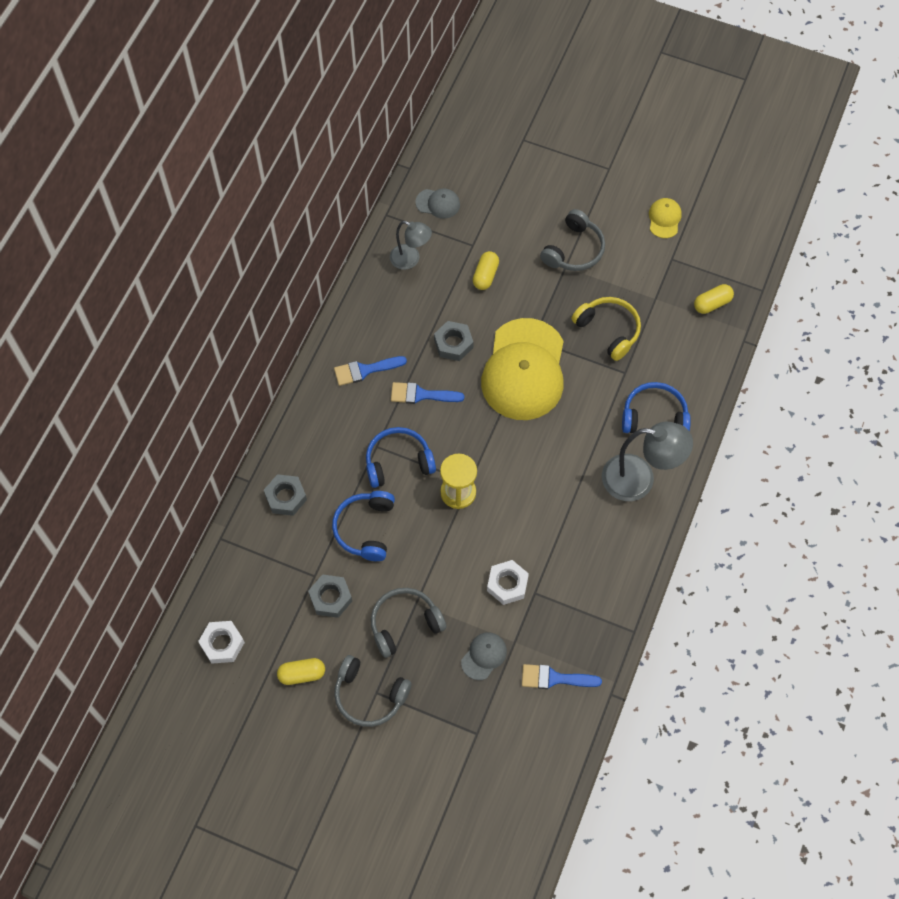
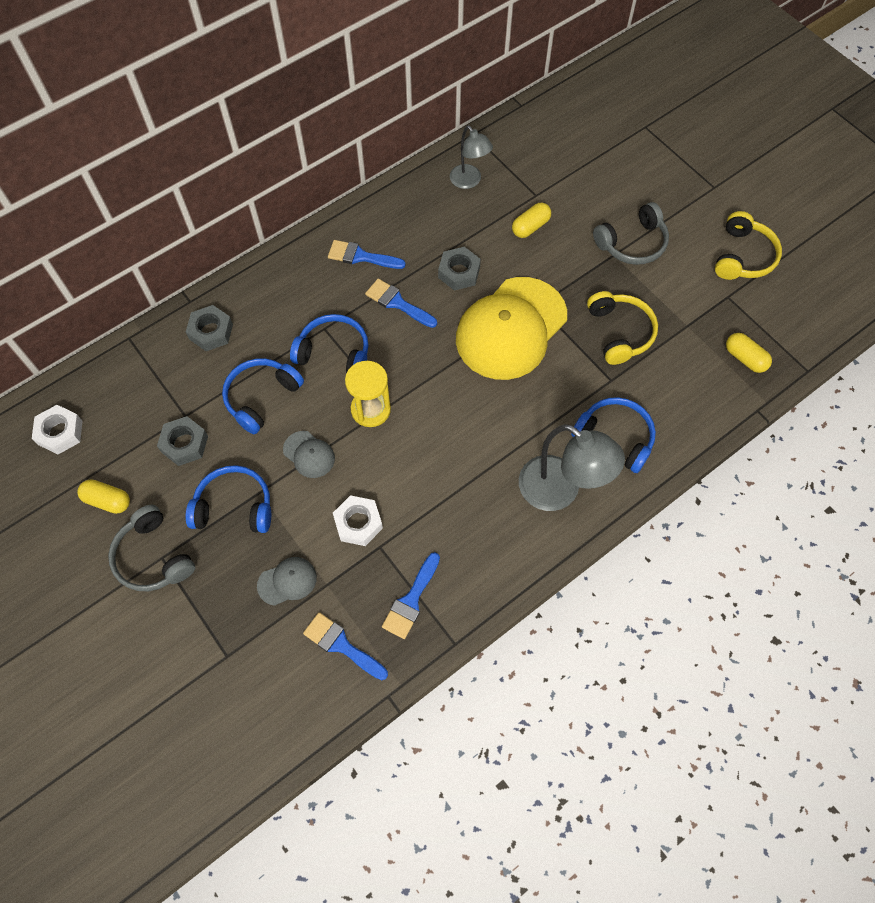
camera: 30 degrees right, 0 degrees up
grey headphones [371,588,446,658] -> blue headphones [185,465,271,533]
grey cap [415,188,460,219] -> grey cap moved to [283,431,335,478]
yellow cap [649,198,682,238] -> yellow headphones [715,211,782,280]
yellow capsule [694,284,734,314] -> yellow capsule turned 45 degrees clockwise [726,333,772,373]
none -> blue brush [382,552,440,639]

